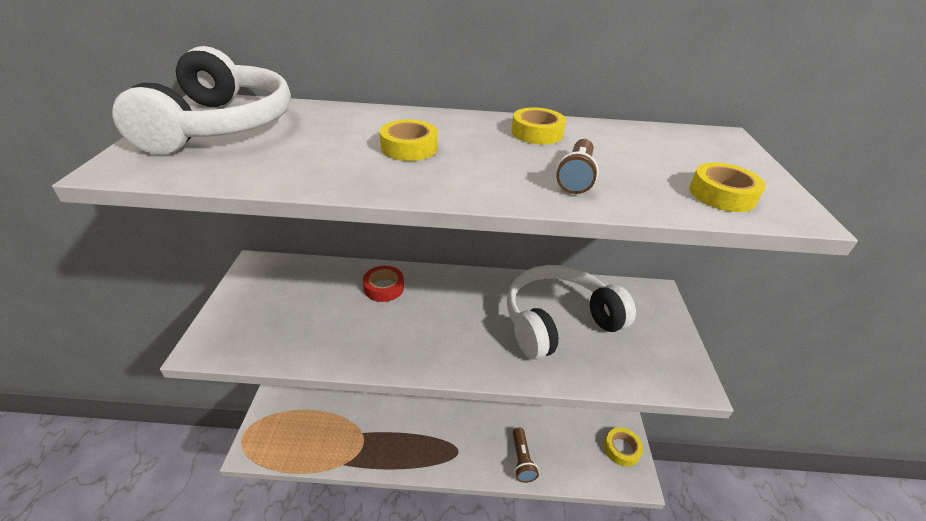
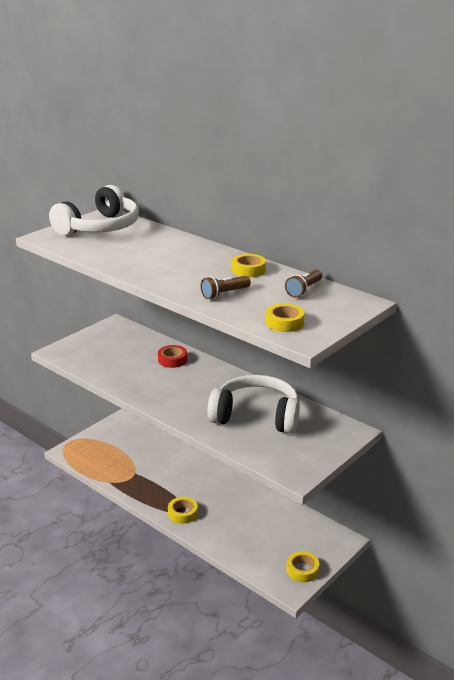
camera: 40 degrees right, 10 degrees down
yellow tape [380,120,438,161] -> yellow tape moved to [168,497,198,524]
brown flashlight [513,427,539,483] -> brown flashlight moved to [285,269,322,298]

